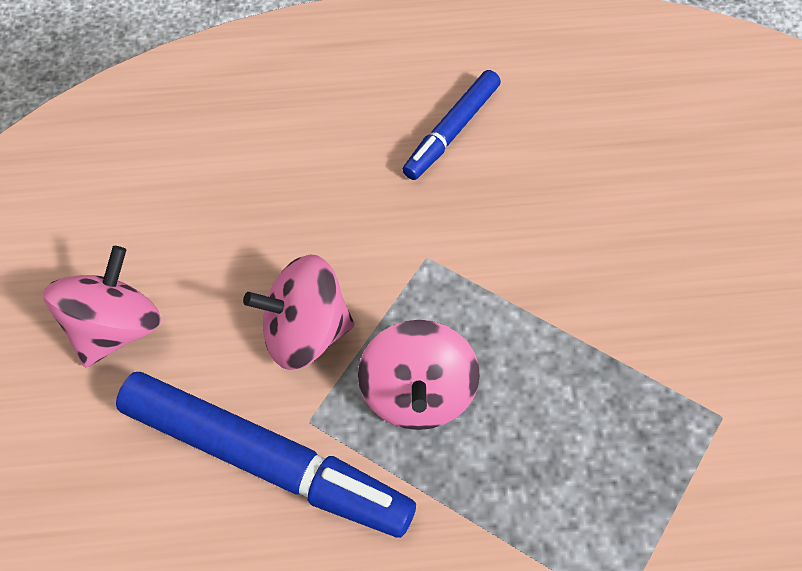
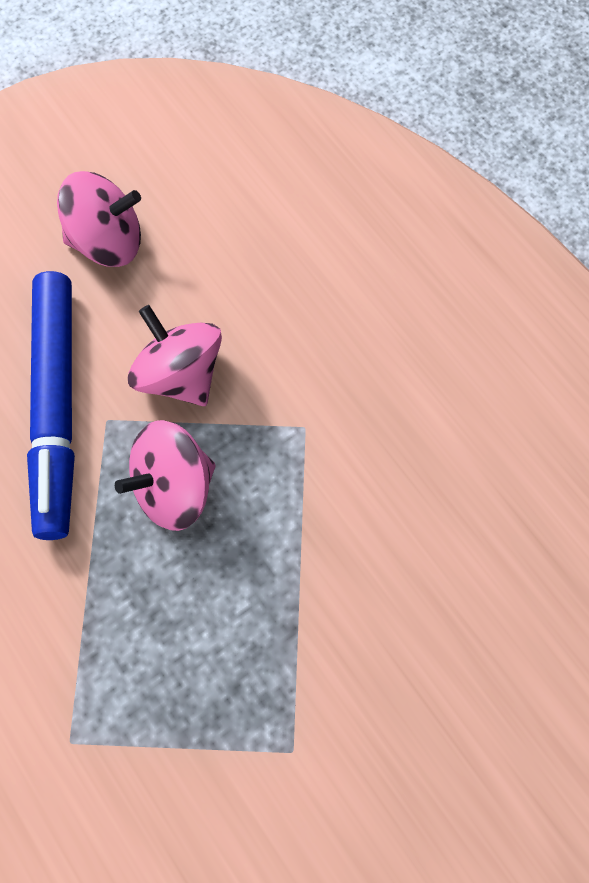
camera: 60 degrees right, 10 degrees up
blue marker [402,70,501,180] -> none

